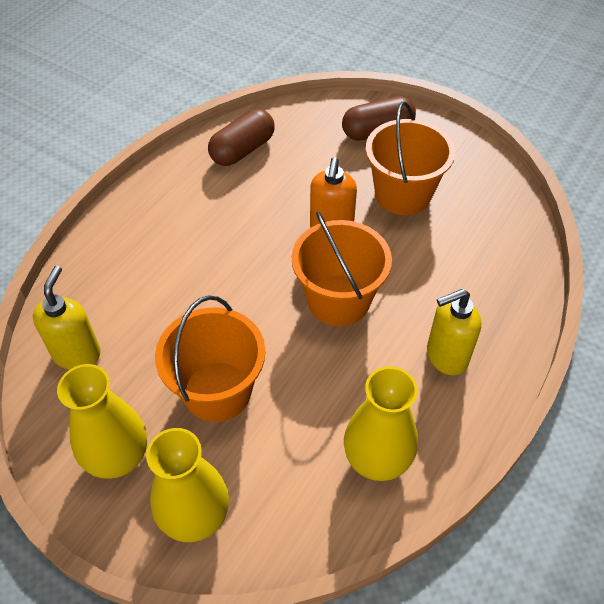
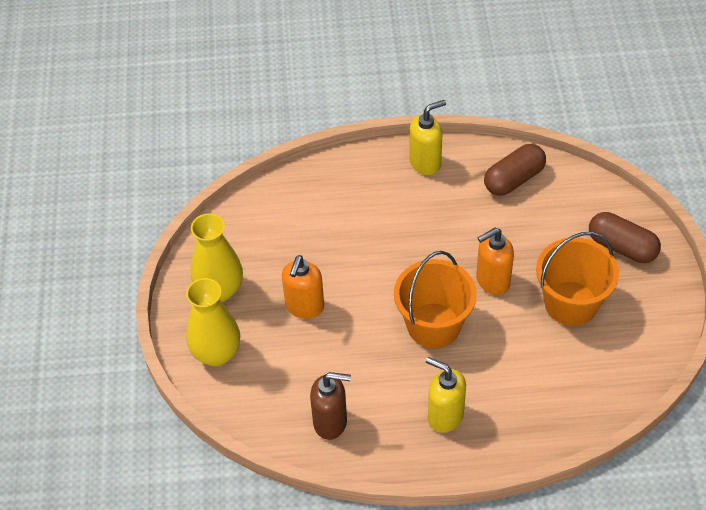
camera: 55 degrees right, 0 degrees up
yellow soap dispenser [33,266,101,370] -> yellow soap dispenser moved to [409,100,446,175]
orange bucket [155,295,265,422] -> orange soap dispenser [282,255,324,319]
brown capsule [208,109,275,166] -> brown capsule turned 45 degrees counterclockwise [484,144,546,196]
yellow vase [344,366,418,481] -> brown soap dispenser [310,372,351,440]

